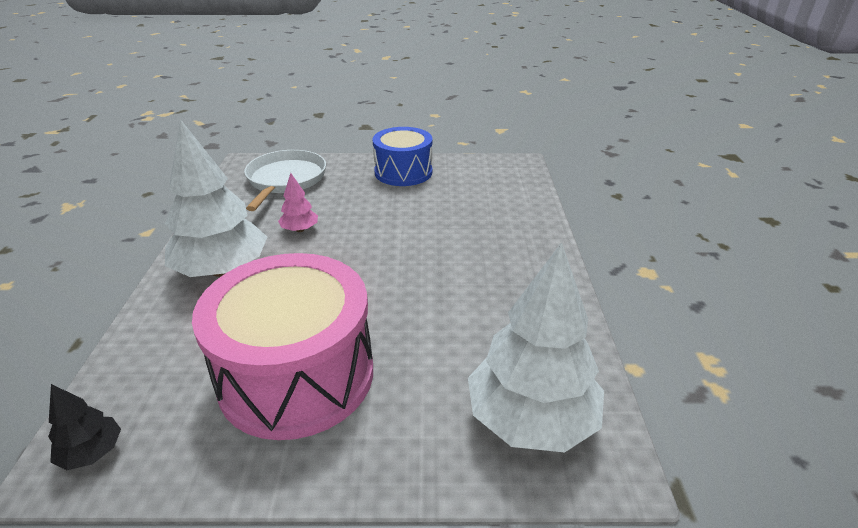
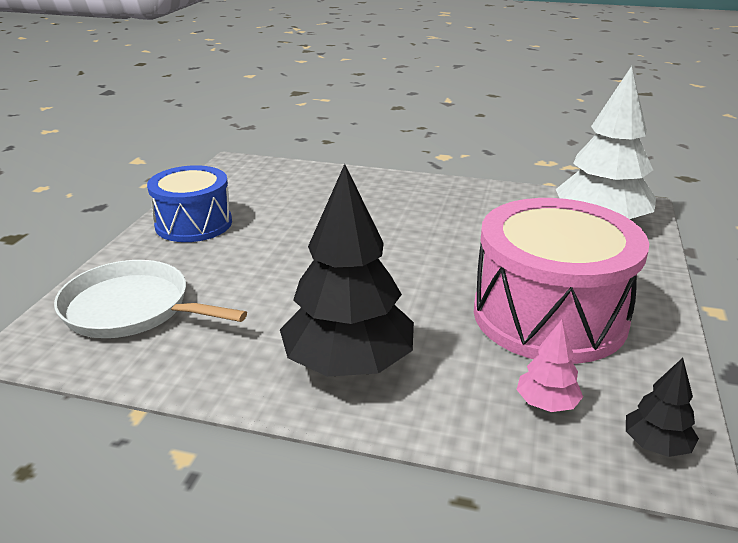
camera: 75 degrees left, 5 degrees down
white tree [165,119,267,277] -> black tree [280,164,414,377]
pink tree [278,173,318,232] -> pink tree moved to [517,320,583,412]

